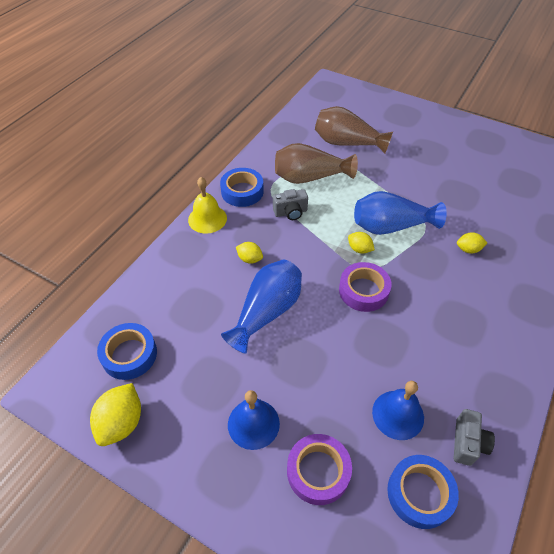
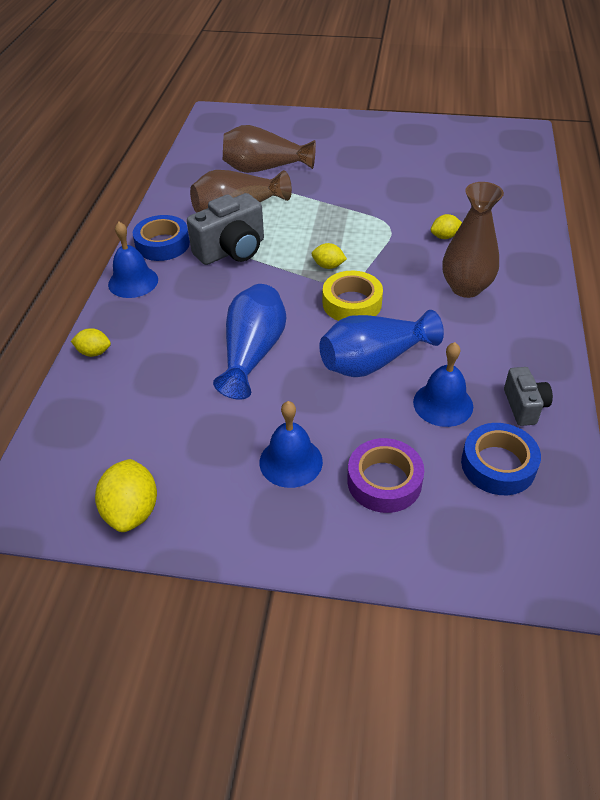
camera: 20 degrees left, 5 degrees down
blue tape [97,323,157,380] -> none
yellow bell [188,177,227,234] -> blue bell [108,222,158,298]
yellow lemon [236,242,263,264] -> yellow lemon moved to [71,328,111,357]
grey camera [273,189,308,220] -> grey camera [187,193,264,265], size x1.74
purple tape [339,262,392,312] -> yellow tape [323,271,383,321]
blue vase [354,191,447,235] -> blue vase moved to [319,310,444,377]
none -> brown vase [442,182,504,298]

